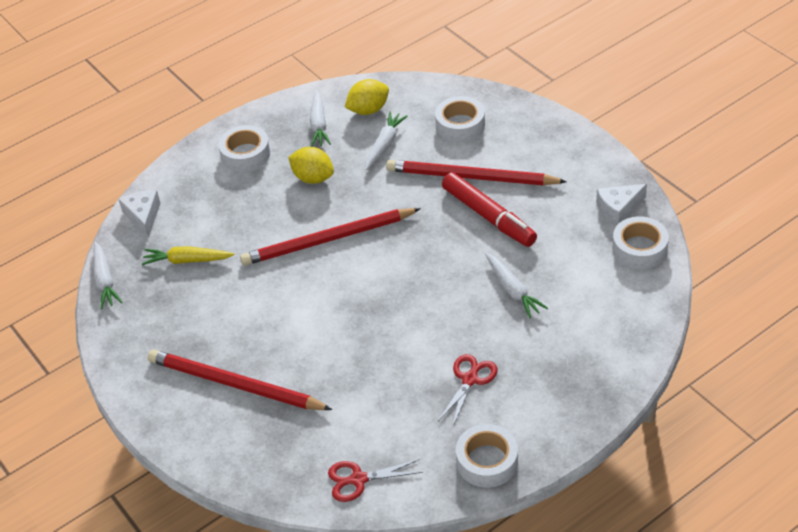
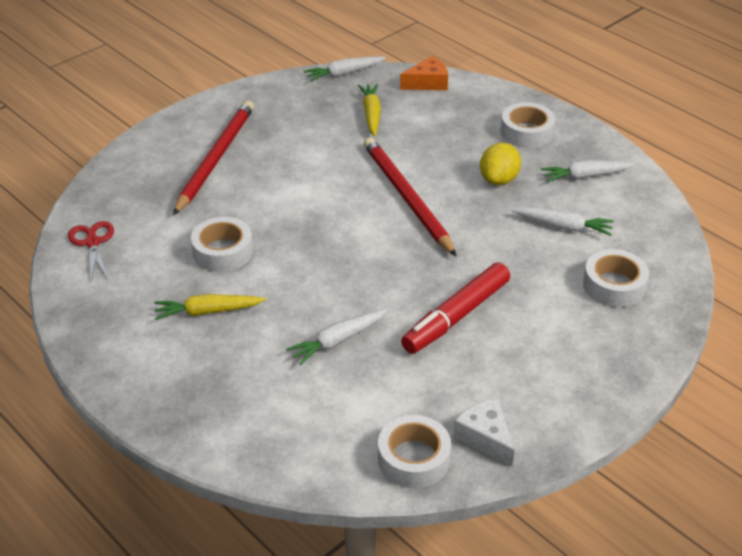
camera: 80 degrees right, 5 degrees down
white cheese [119,190,161,238] -> orange cheese [400,56,448,90]
yellow lemon [345,79,389,115] -> none
red pencil [386,160,567,185] -> none
red scissors [438,354,497,426] -> yellow carrot [154,294,266,320]
white tape [456,424,518,488] -> white tape moved to [191,217,253,272]

